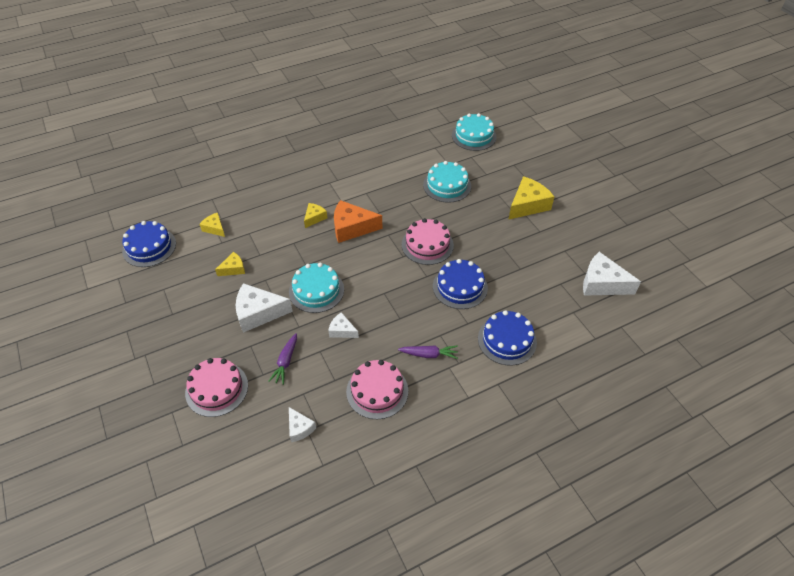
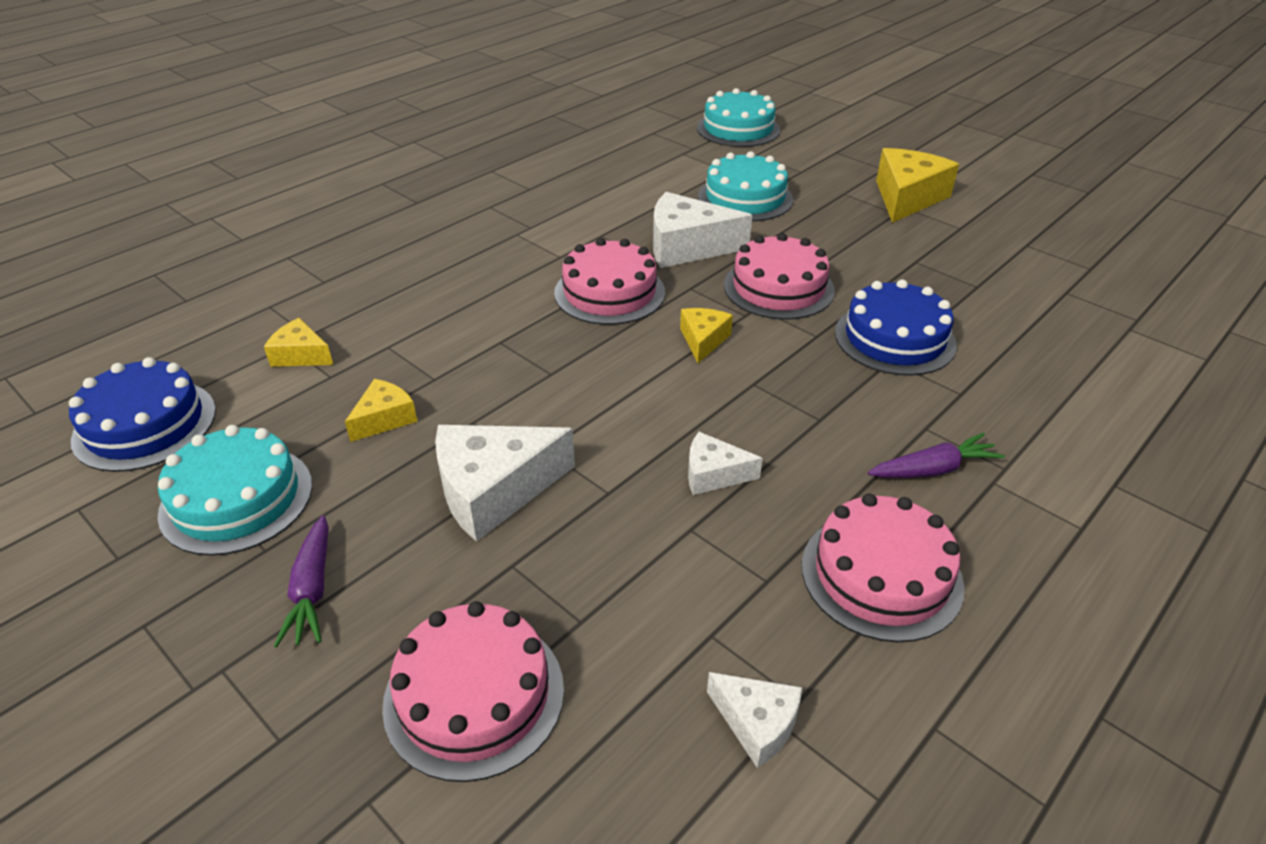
camera: 20 degrees left, 10 degrees down
purple carrot [268,333,297,385] -> purple carrot moved to [274,515,329,648]
turquoise cake [289,263,344,313] -> turquoise cake moved to [158,425,312,556]
yellow cheese [304,203,327,228] -> yellow cheese moved to [680,308,733,363]
orange cheese [334,200,383,243] -> pink cake [554,238,665,325]
blue cake [478,310,537,366] -> none
white cheese [583,252,641,296] -> white cheese moved to [653,192,752,268]

